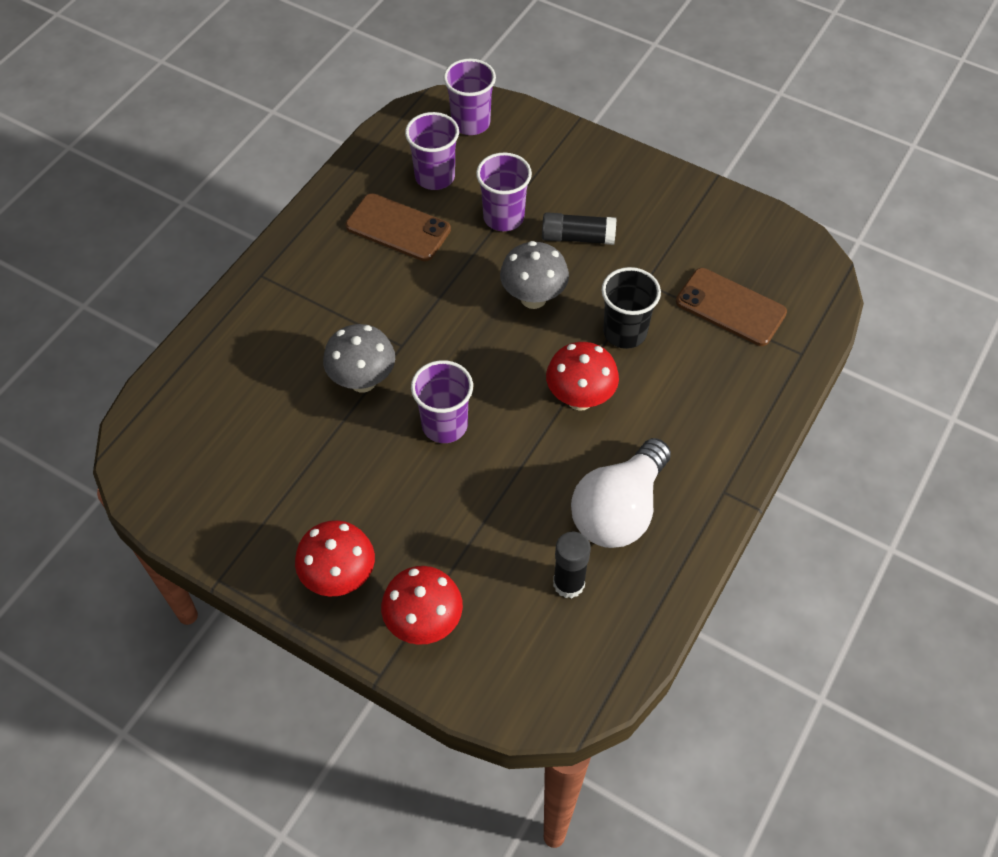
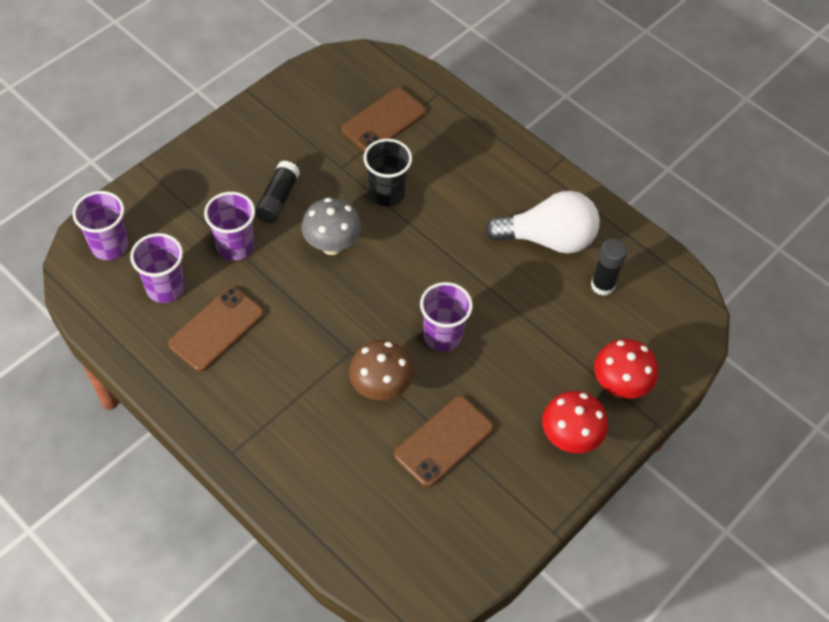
camera: 80 degrees left, 0 degrees up
grey mushroom [323,324,395,392] -> brown mushroom [349,340,414,401]
red mushroom [546,342,619,411] -> none
white light bulb [571,438,671,548] -> white light bulb turned 45 degrees counterclockwise [485,191,600,254]
none -> brown phone [394,396,494,487]

